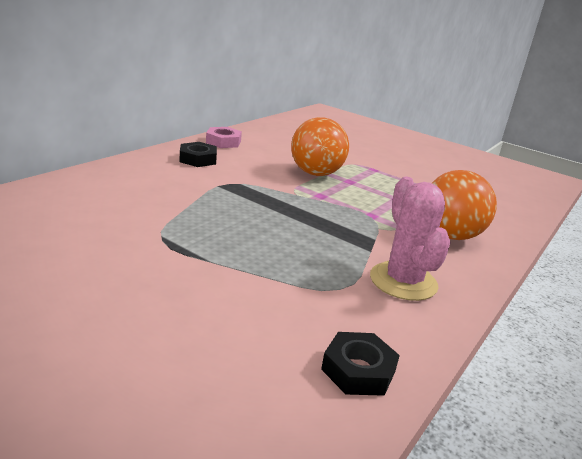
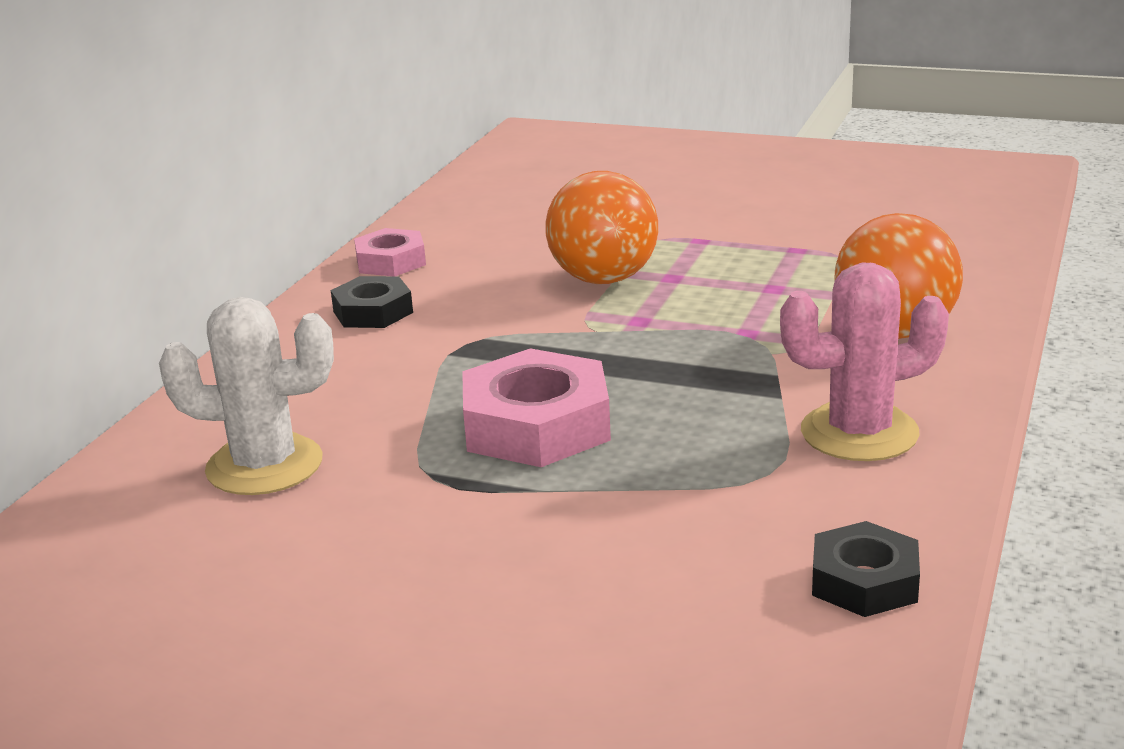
camera: 10 degrees left, 0 degrees up
pink cactus [370,177,451,301] -> pink cactus turned 75 degrees counterclockwise [780,262,949,461]
none -> white cactus [159,297,334,495]
none -> pink nut [462,348,611,467]

